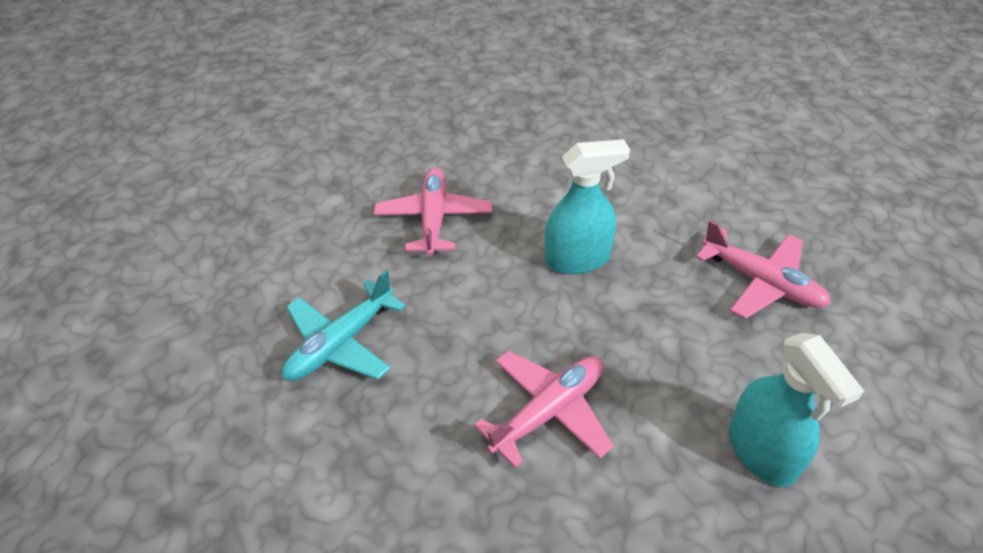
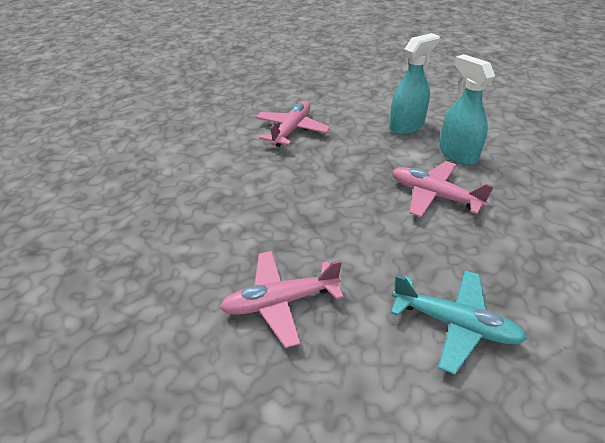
camera: 105 degrees left, 5 degrees down
turquoise spray bottle [545,139,630,274] -> turquoise spray bottle moved to [439,54,495,165]

